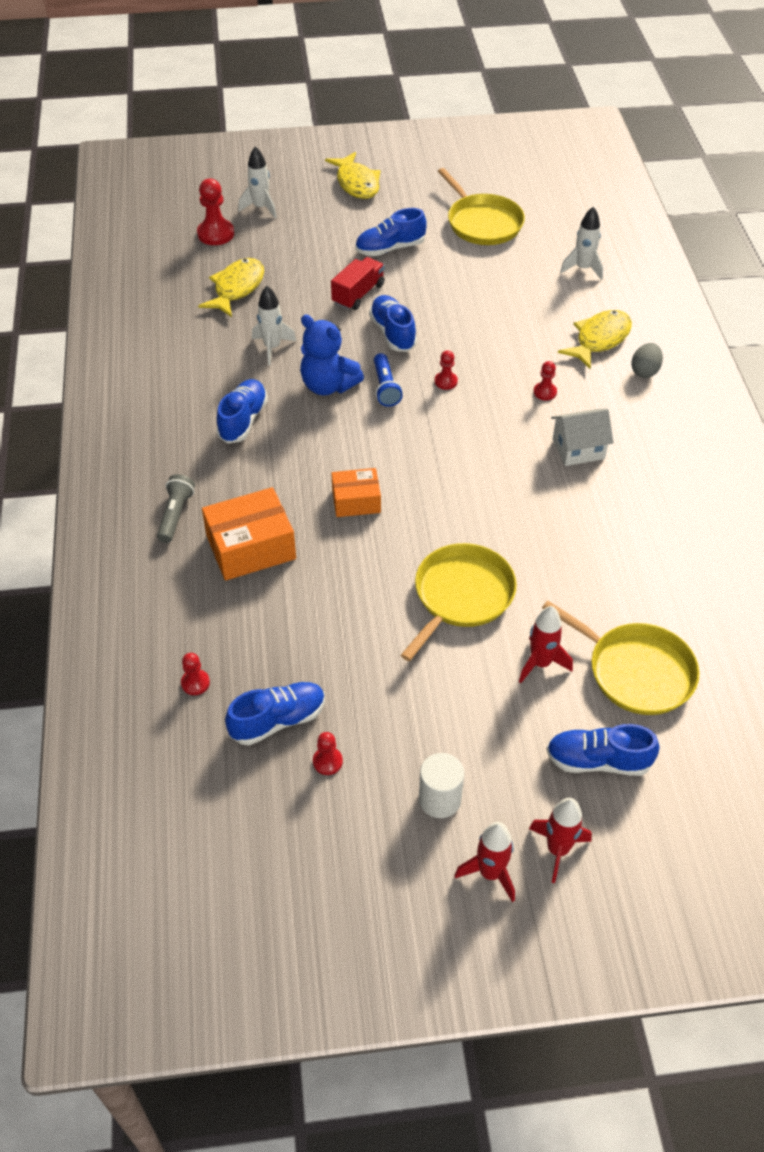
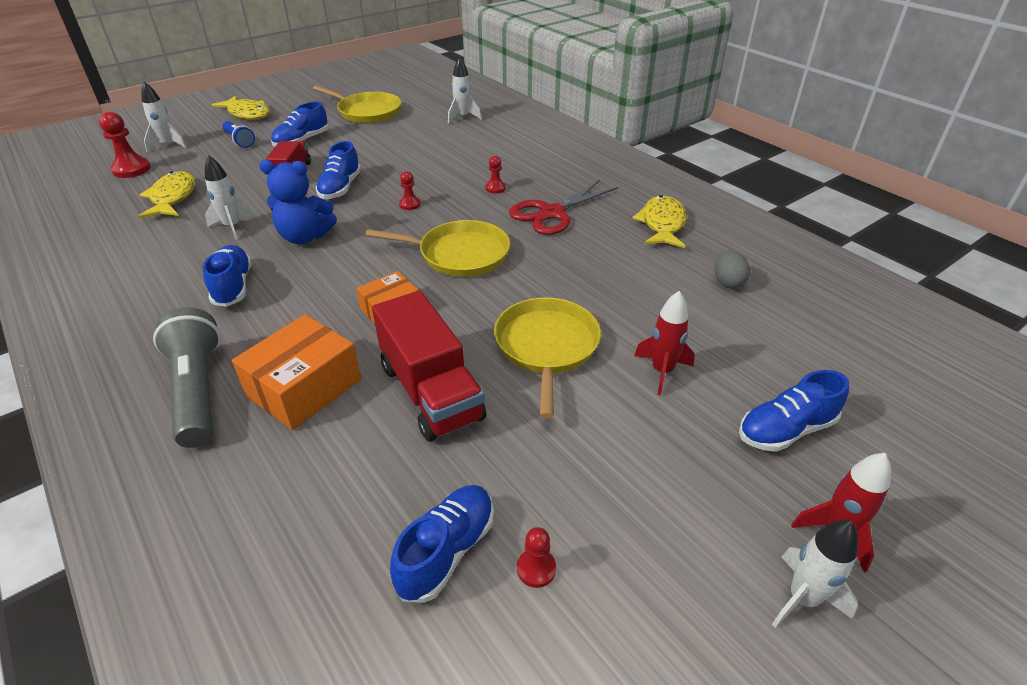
camera: 30 degrees left, 10 degrees down
grey flashlight [157,474,195,543] -> grey flashlight [153,307,221,448], size x1.75
red pawn [181,653,210,695] -> none
blue shoe [369,295,417,352] -> blue shoe turned 120 degrees counterclockwise [316,141,361,199]
blue flashlight [374,353,403,407] -> blue flashlight moved to [222,121,255,148]
white cylinder [419,753,464,818] -> none
red rocket [454,822,515,902] -> white rocket [772,520,858,628]
yellow pan [542,601,700,715] -> yellow pan moved to [365,220,510,277]
white house [551,408,614,466] -> red scissors [509,180,618,235]
yellow fish [558,310,632,369] -> yellow fish moved to [632,195,687,248]
grey egg [631,343,663,378] -> grey egg moved to [714,250,750,288]
none -> red truck [372,291,486,442]

